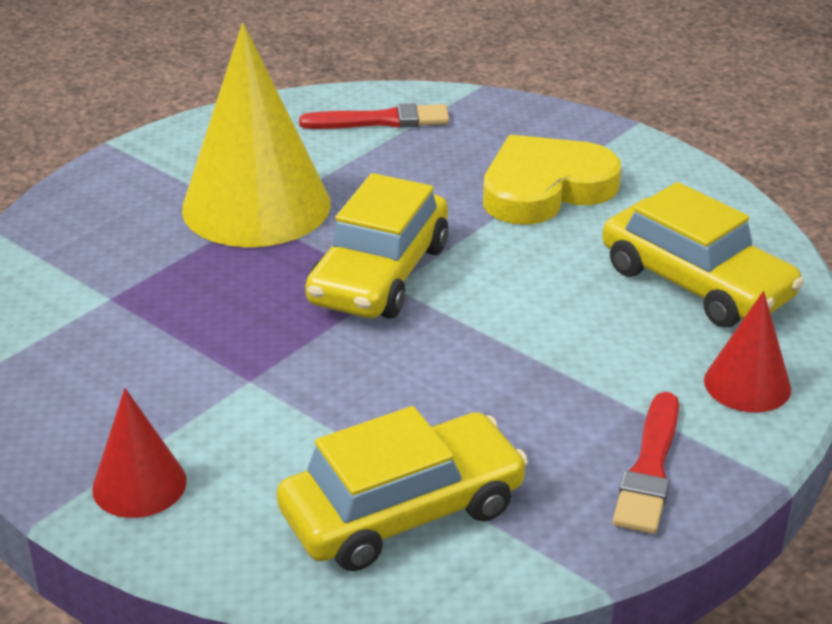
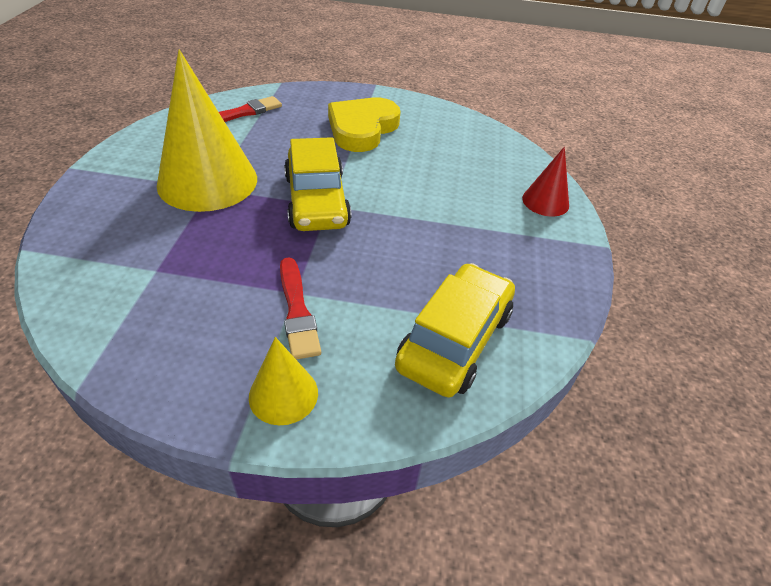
camera: 35 degrees left, 10 degrees up
red cone [92,388,187,518] -> yellow cone [249,337,318,425]
yellow car [602,182,804,328] -> none
red brush [613,392,679,534] -> red brush moved to [280,257,321,360]

